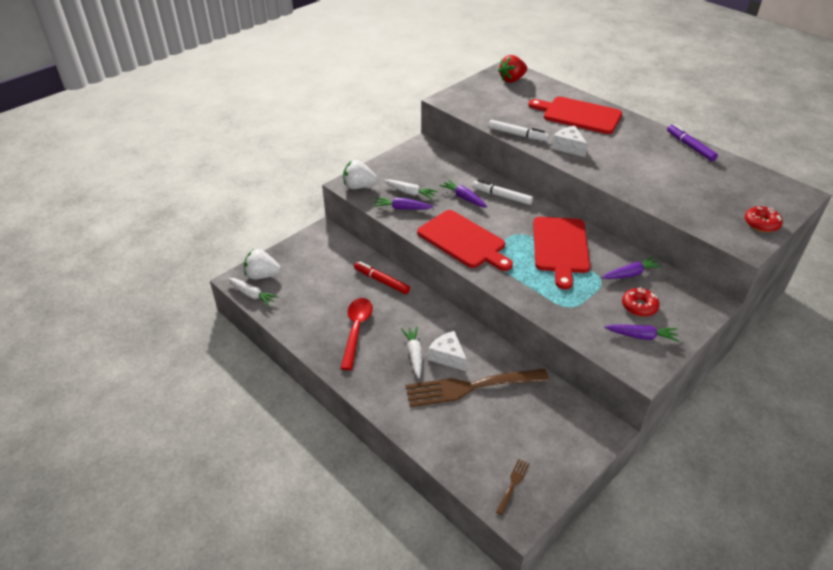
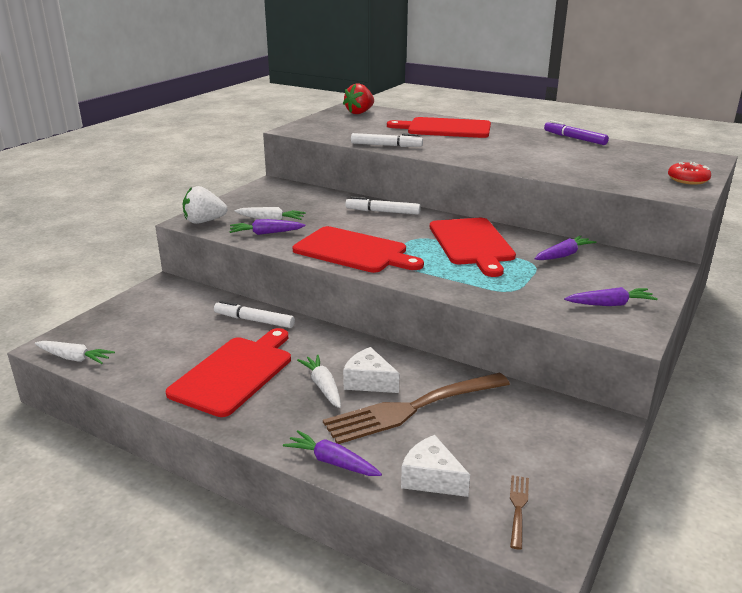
camera: 15 degrees left, 15 degrees down
white strawberry [244,249,281,279] -> none
red spoon [340,298,373,370] -> red cutting board [165,328,291,417]
red marker [354,261,410,294] -> white marker [214,300,295,328]
purple carrot [439,179,487,208] -> purple carrot moved to [283,430,382,476]
white cheese [551,126,588,157] -> white cheese moved to [401,435,470,497]
red donut [622,287,660,316] -> none

